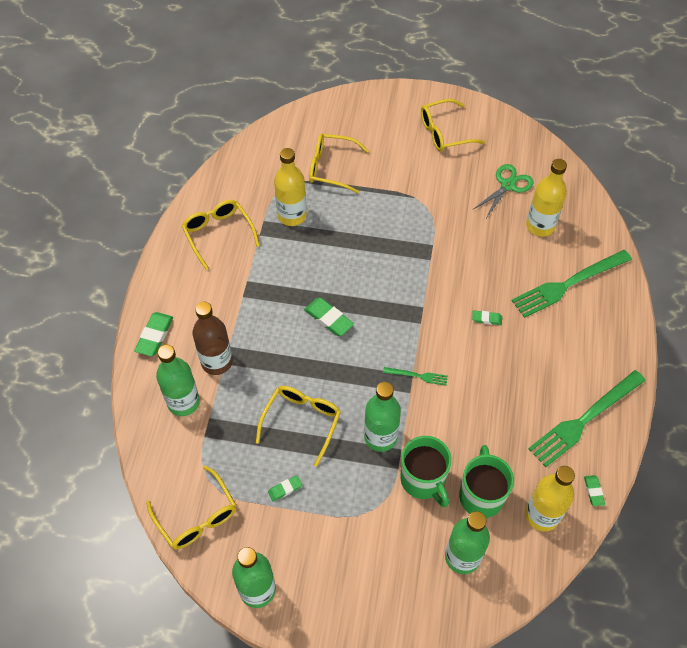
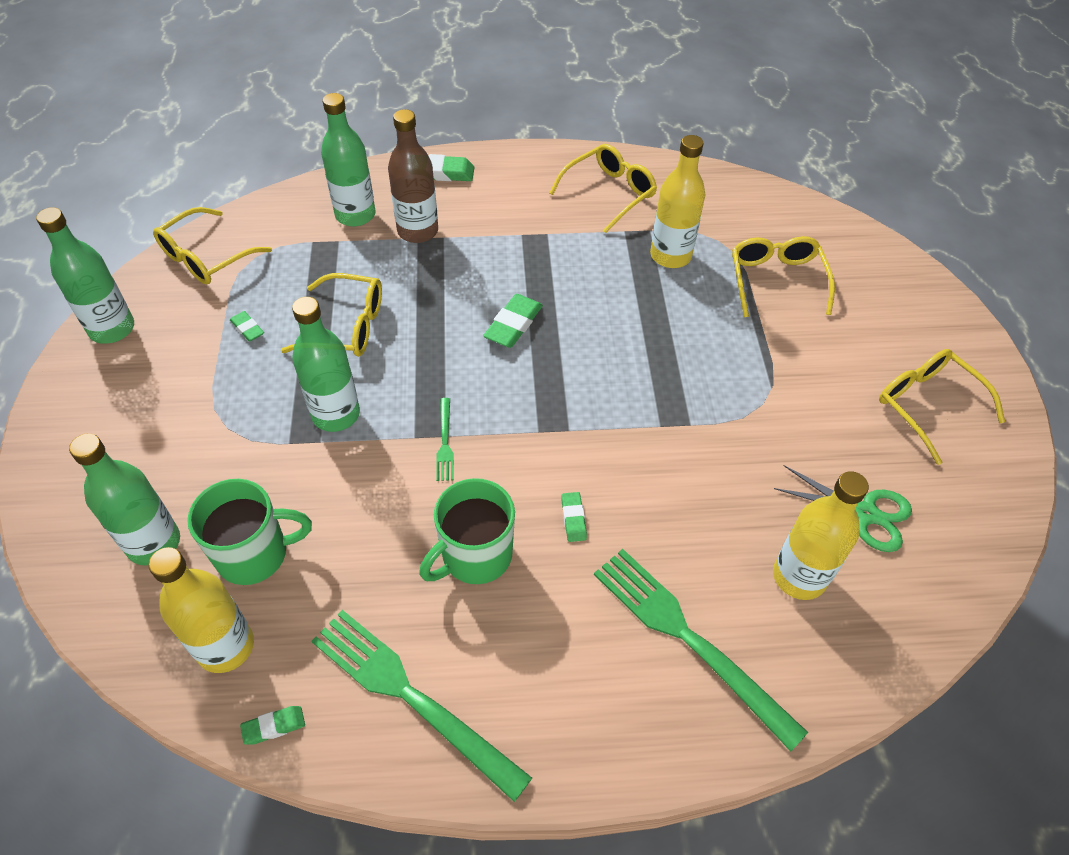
camera: 75 degrees right, 5 degrees down
green mug [400,436,452,507] -> green mug moved to [419,478,515,584]

